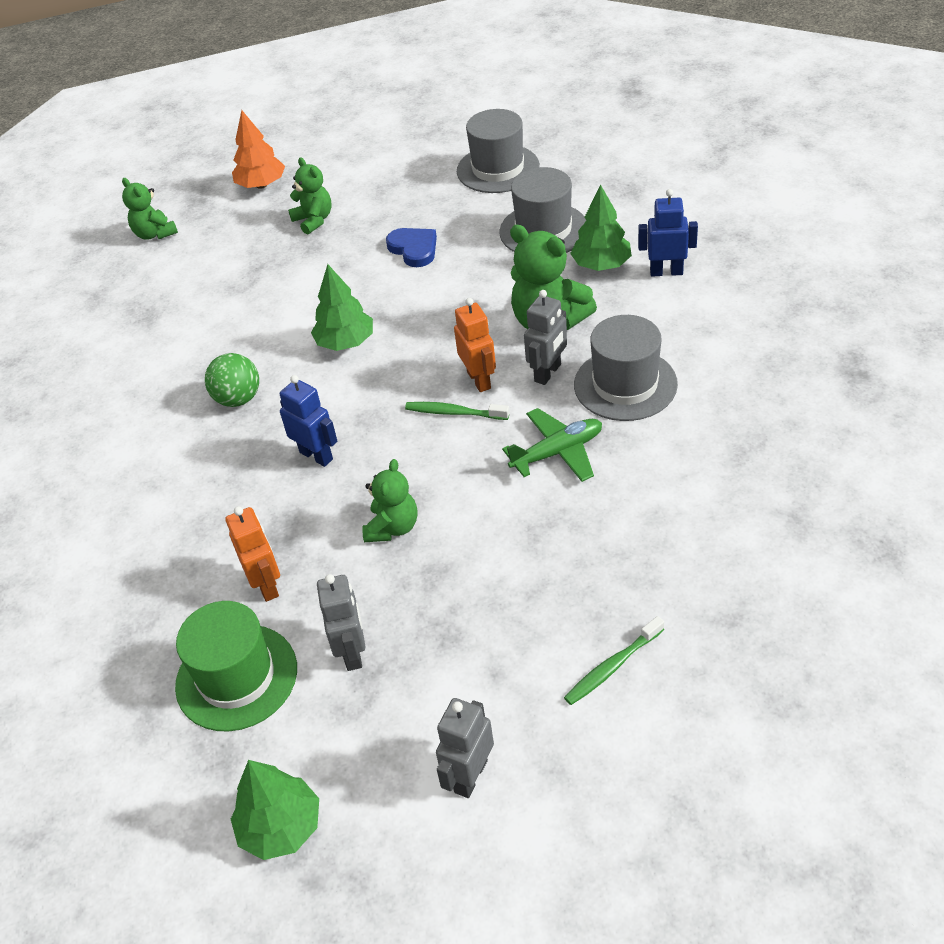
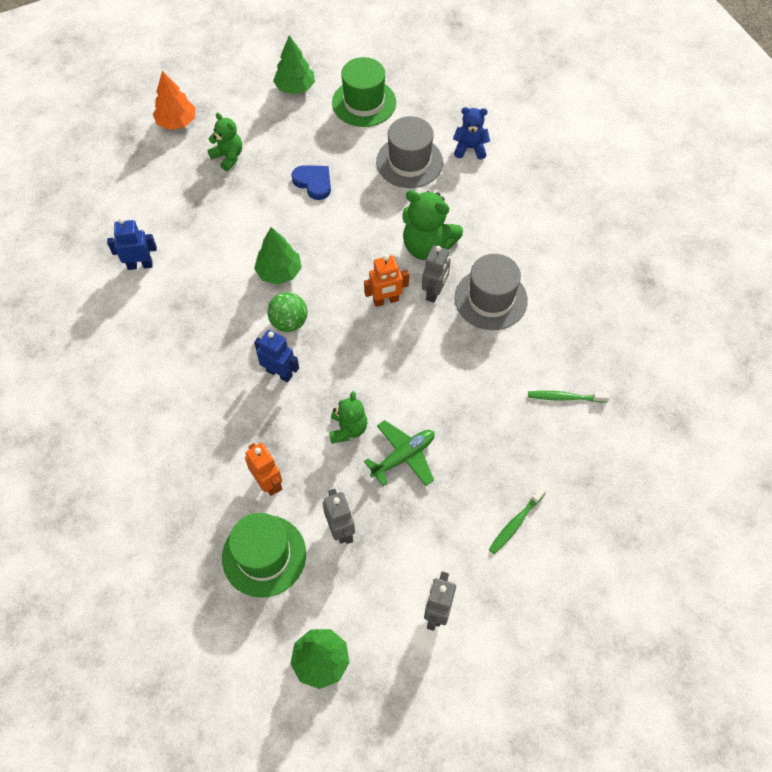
camera: 15 degrees left, 15 degrees up
green teddy bear [122,178,178,240] -> none
green ball [205,353,259,407] -> green ball moved to [267,292,308,332]
green toothbrush [405,402,510,420] -> green toothbrush moved to [528,391,609,403]
orange robot [454,298,496,392] -> orange robot turned 105 degrees clockwise [364,255,409,307]
grey hat [457,109,540,193] -> green hat [332,57,396,127]
green plane [502,408,602,482] -> green plane moved to [364,420,435,486]
green tree [570,185,632,271] -> green tree moved to [273,35,315,94]
blue robot [638,189,698,276] -> blue robot moved to [107,218,157,270]
none -> blue teddy bear [453,107,490,159]

